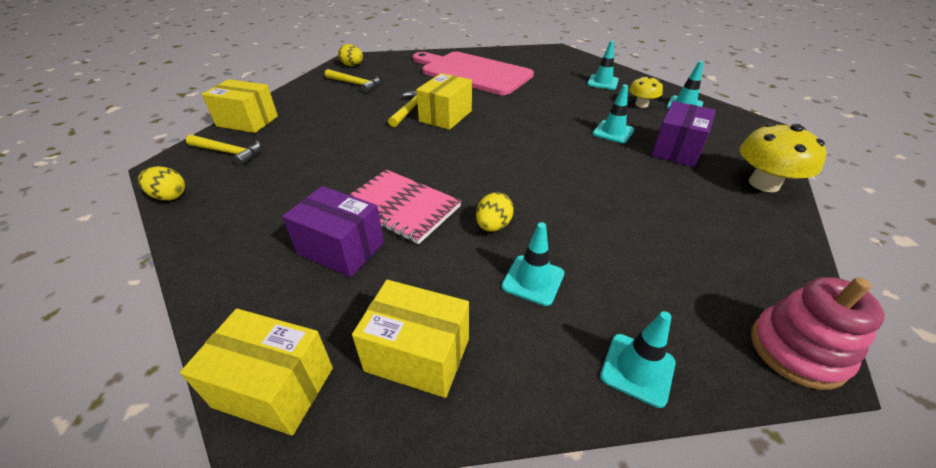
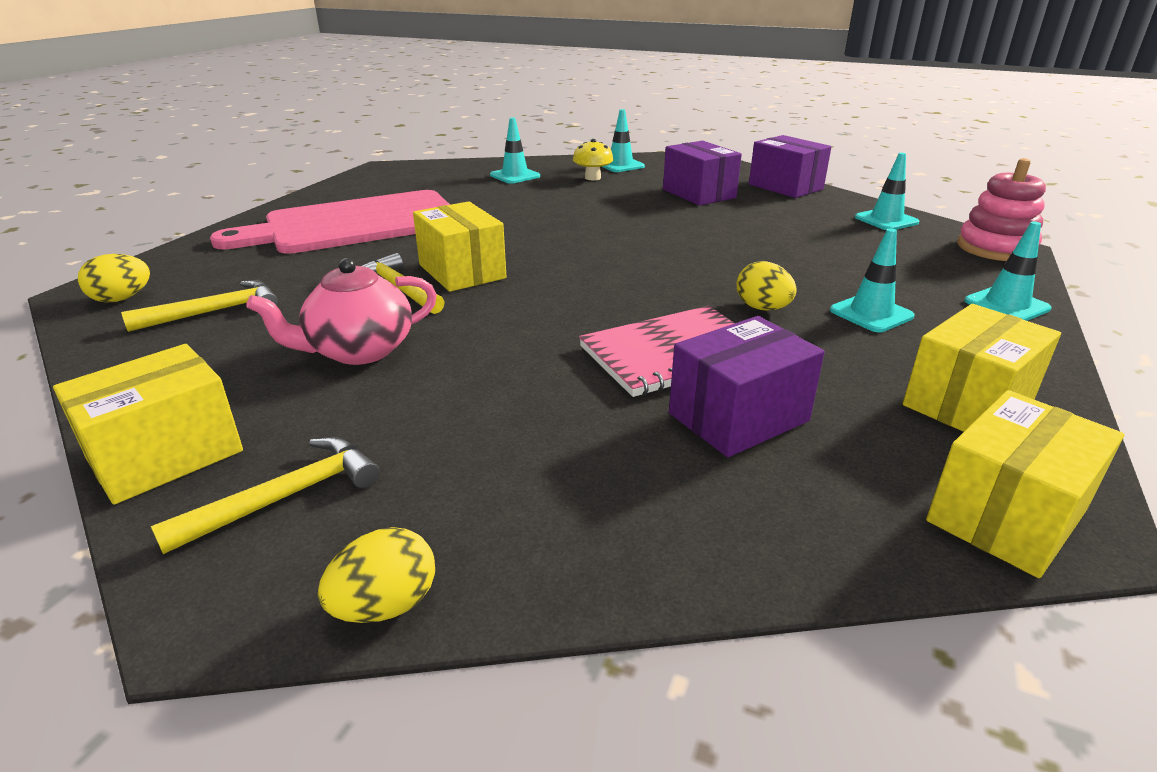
camera: 60 degrees left, 10 degrees down
turquoise traffic cone [593,85,634,143] -> turquoise traffic cone moved to [855,153,919,230]
yellow mushroom [740,123,827,192] -> purple box [749,135,831,198]
none -> pink teapot [246,258,437,365]

